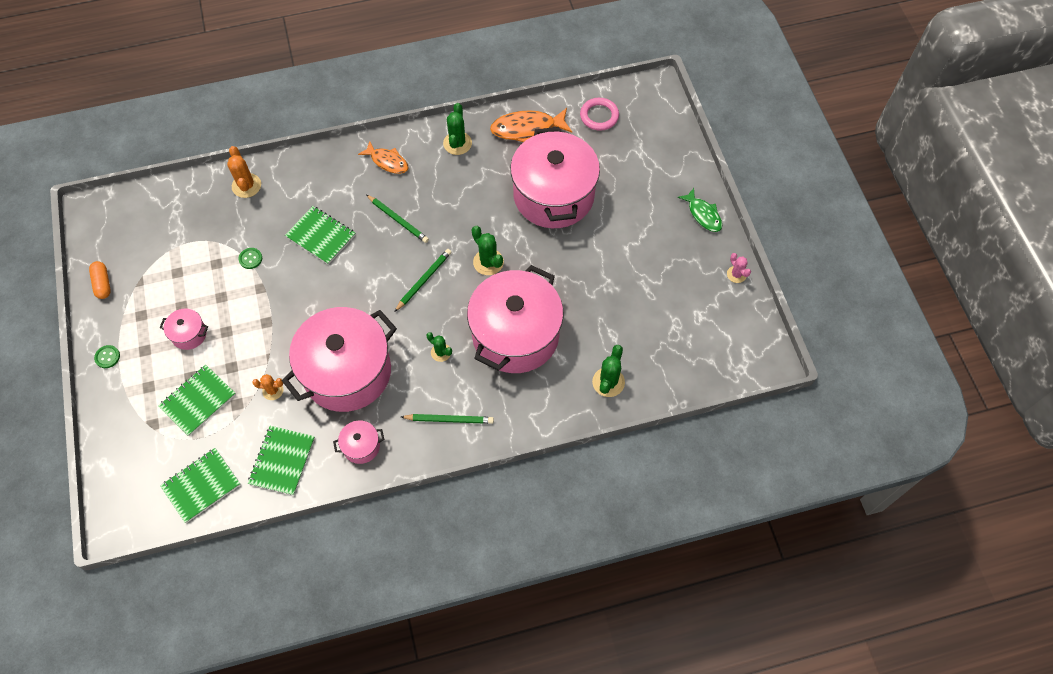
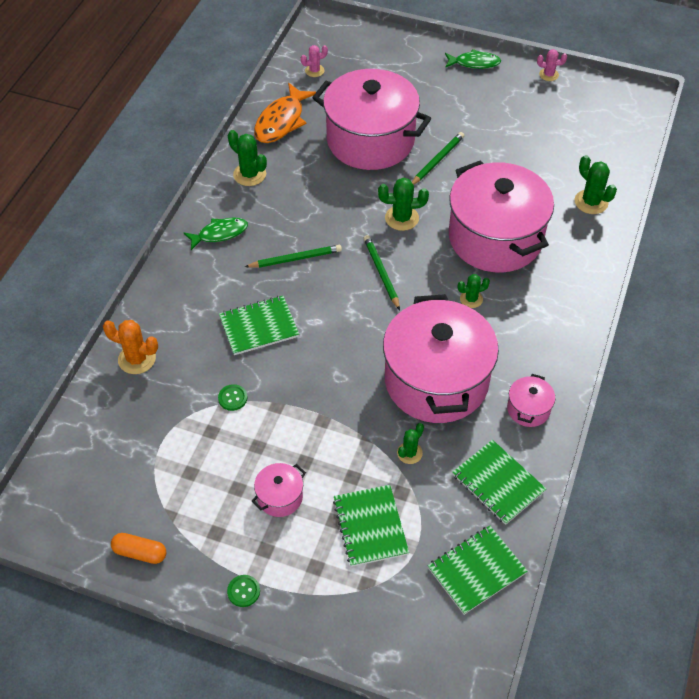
camera: 55 degrees left, 10 degrees down
green notebook [160,448,241,523] -> green notebook turned 60 degrees clockwise [428,526,528,615]
orange cactus [252,374,283,400] -> green cactus [397,423,424,464]
orange fish [358,141,409,174] -> green fish [184,217,248,250]
green pencil [401,414,494,424] -> green pencil moved to [412,132,465,185]
pink ring [580,98,619,131] -> pink cactus [301,45,328,77]

